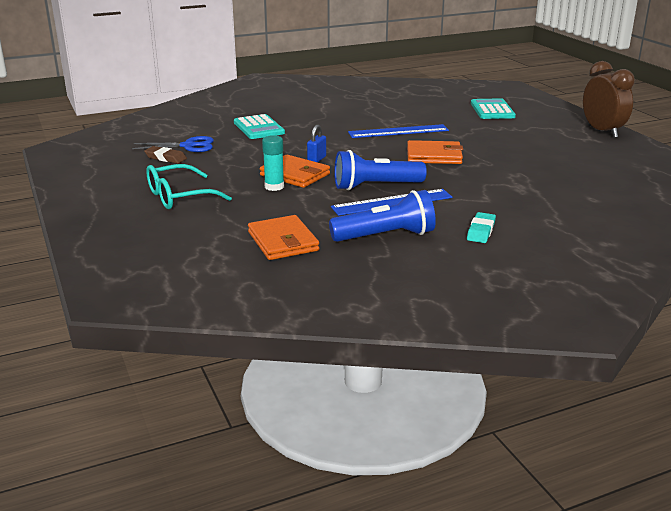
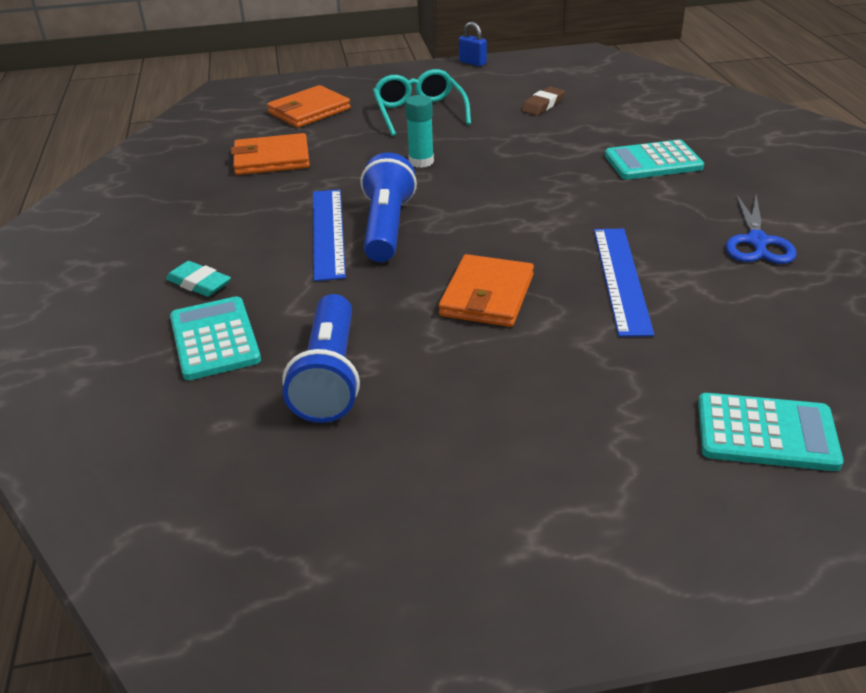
camera: 105 degrees right, 10 degrees up
blue scissors [132,136,214,152] -> blue scissors moved to [726,195,797,264]
orange wallet [260,155,330,188] -> orange wallet moved to [267,85,351,128]
blue padlock [307,125,326,162] -> blue padlock moved to [459,22,487,66]
blue flashlight [329,190,436,242] -> blue flashlight moved to [282,294,360,423]
brown clock [583,61,635,138] -> none
none -> turquoise calculator [170,296,261,380]

